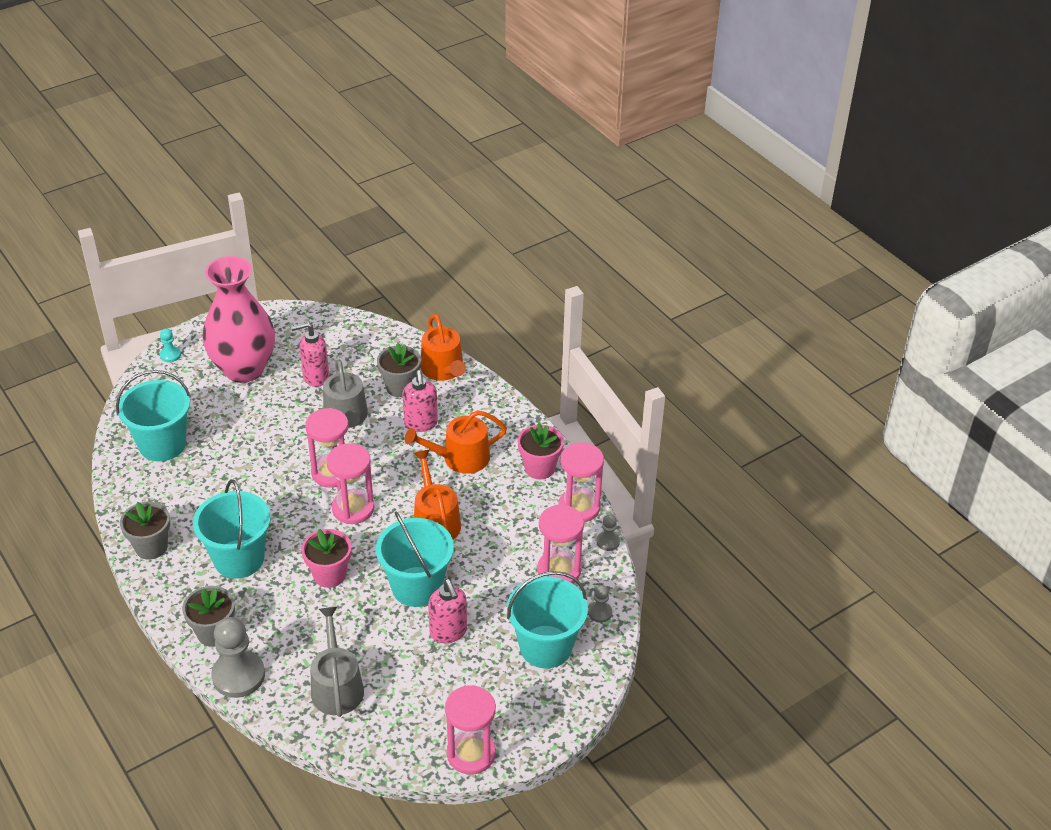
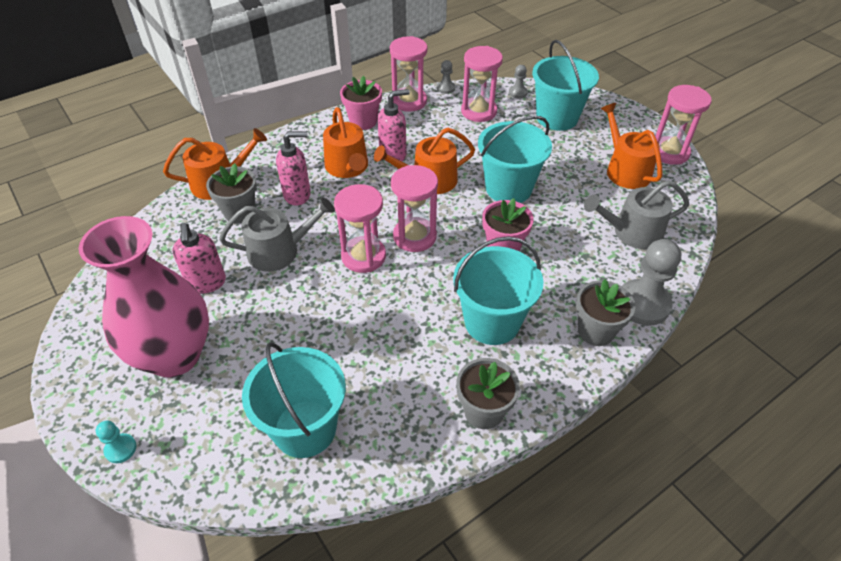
camera: 90 degrees left, 5 degrees up
pink soap dispenser [428,579,467,643] -> pink soap dispenser moved to [377,89,410,162]
none -> orange watering can [600,103,662,189]

